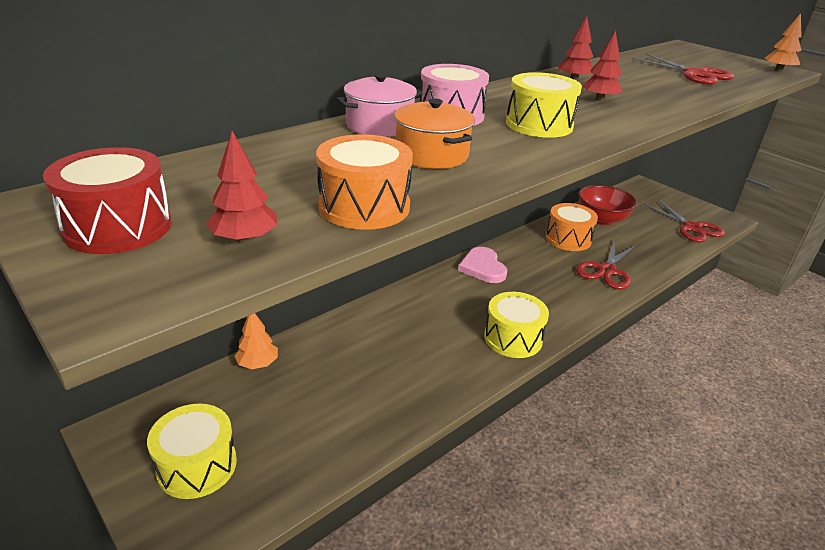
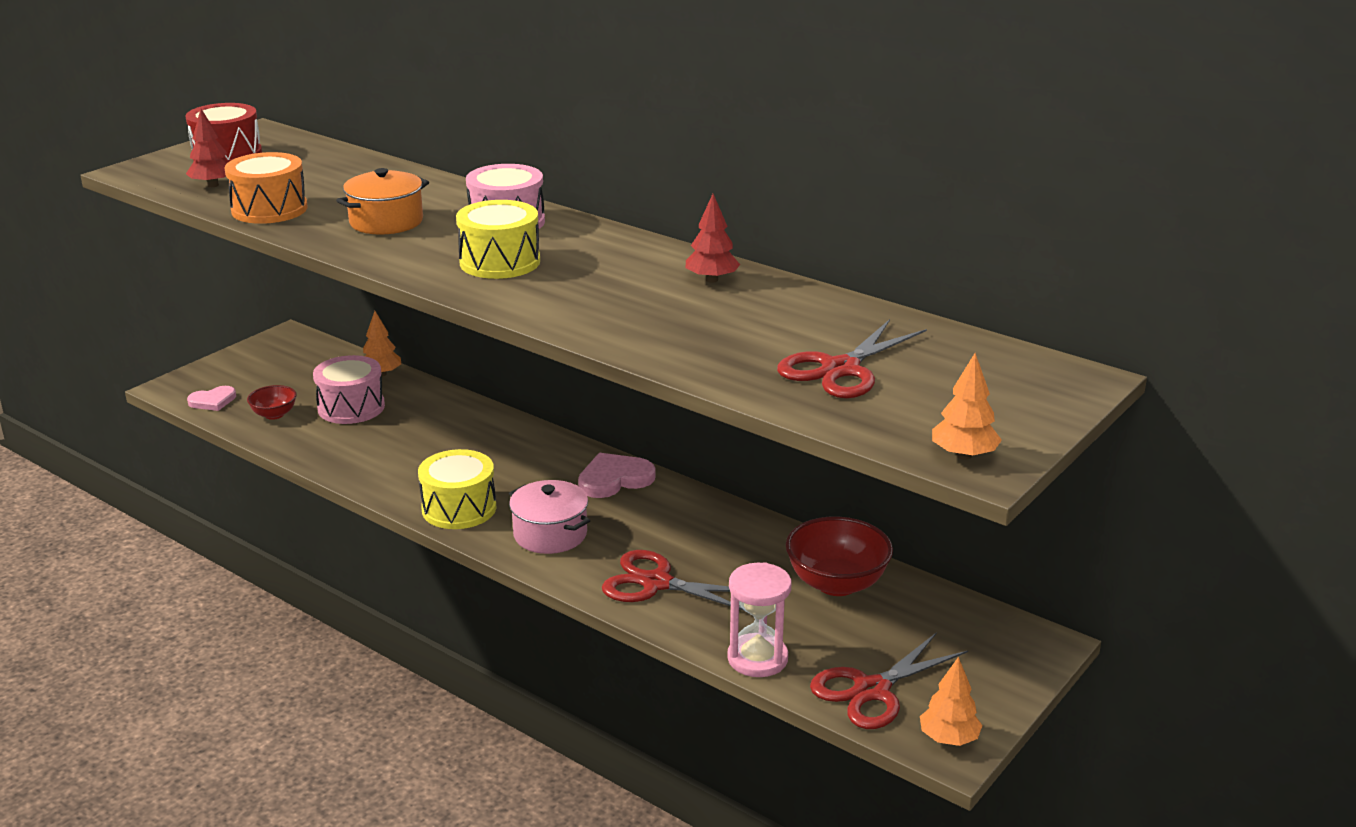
camera: 80 degrees right, 5 degrees down
yellow drum [147,404,237,499] -> none
pink pot [336,73,422,137] -> pink pot moved to [509,480,590,554]
orange drum [546,203,598,251] -> none
red tree [582,30,623,102] -> none
none -> pink heart [187,386,236,411]
none -> red bowl [247,385,297,420]
none -> pink drum [313,355,385,424]
none -> pink hourglass [727,562,792,677]
none -> orange tree [920,657,983,746]

